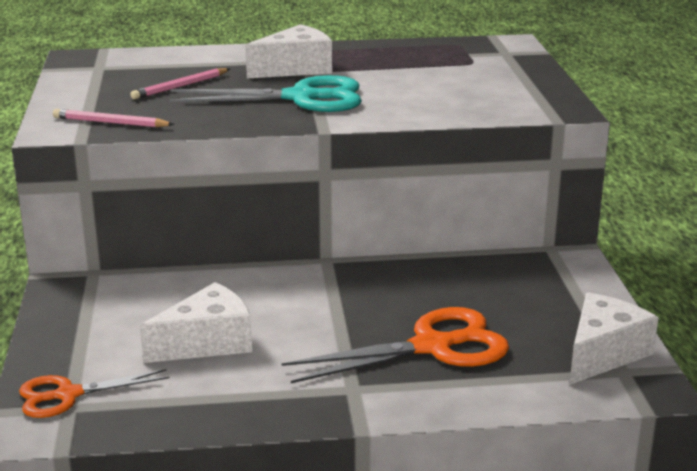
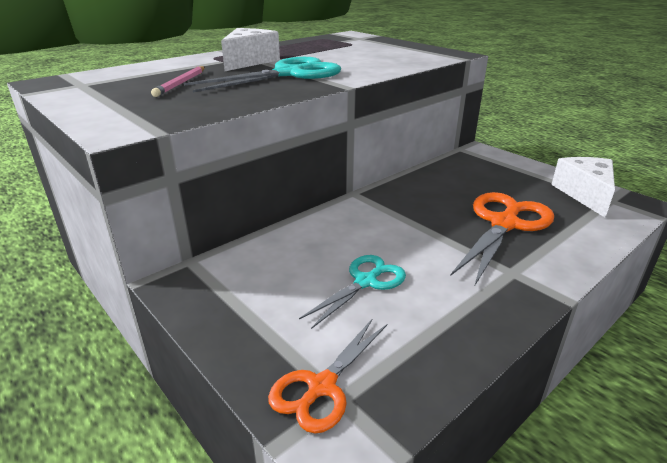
camera: 35 degrees left, 5 degrees up
pink pencil [53,109,174,127] -> none
white cheese [140,282,252,363] -> turquoise scissors [299,255,406,329]

